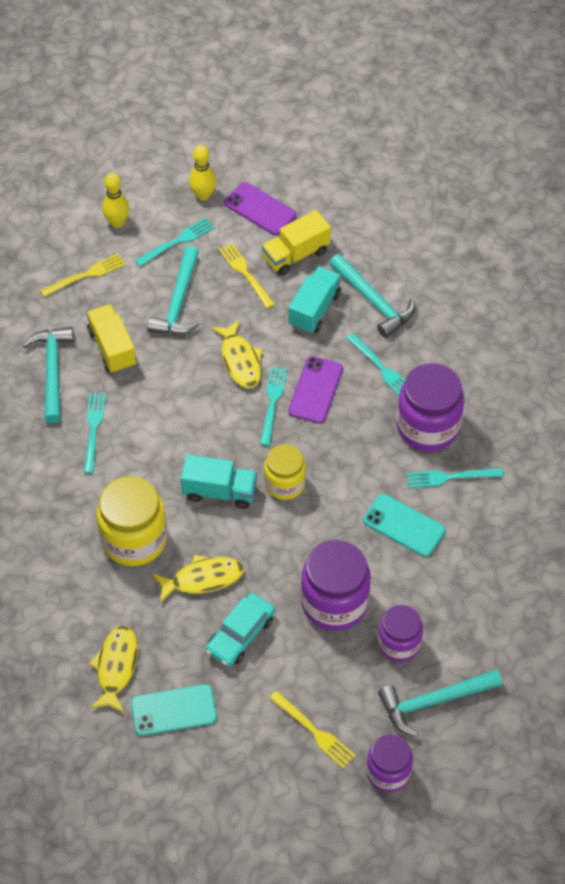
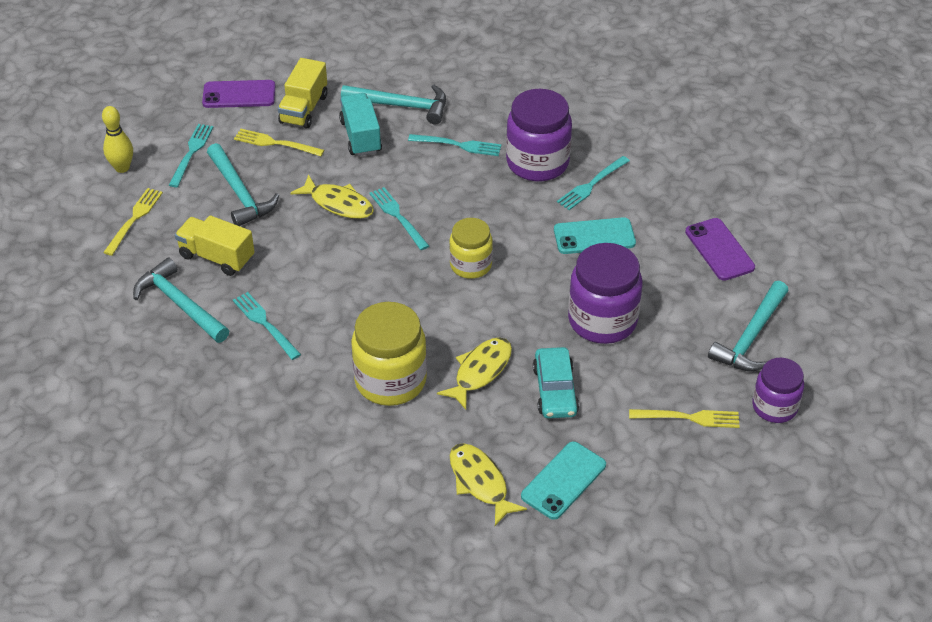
camera: 40 degrees left, 10 degrees down
turquoise truck [181,454,257,509] -> none
yellow bowling pin [189,145,216,201] -> none
purple phone [288,356,343,423] -> purple phone moved to [685,218,755,281]
purple jar [378,605,423,662] -> none

